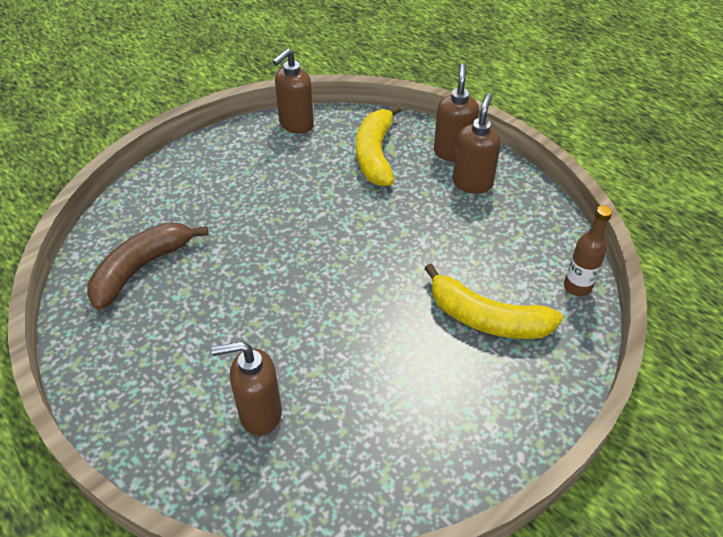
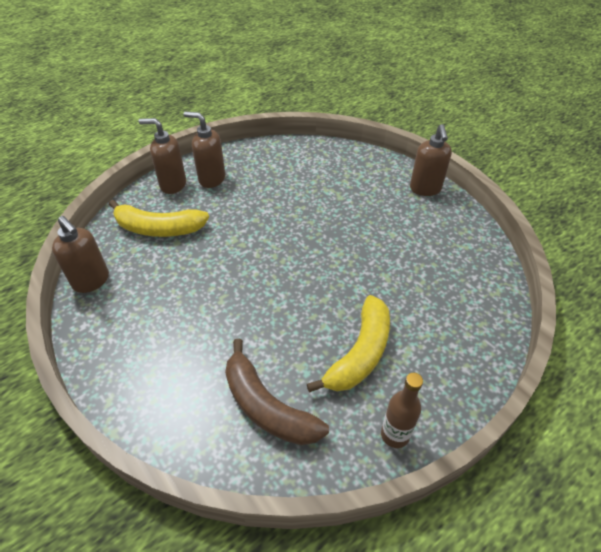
camera: 85 degrees left, 0 degrees up
brown soap dispenser [212,341,282,436] -> brown soap dispenser moved to [410,124,452,196]
yellow banana [424,264,563,339] -> yellow banana moved to [307,295,390,392]
brown bottle [564,205,612,296] -> brown bottle moved to [381,373,423,448]

